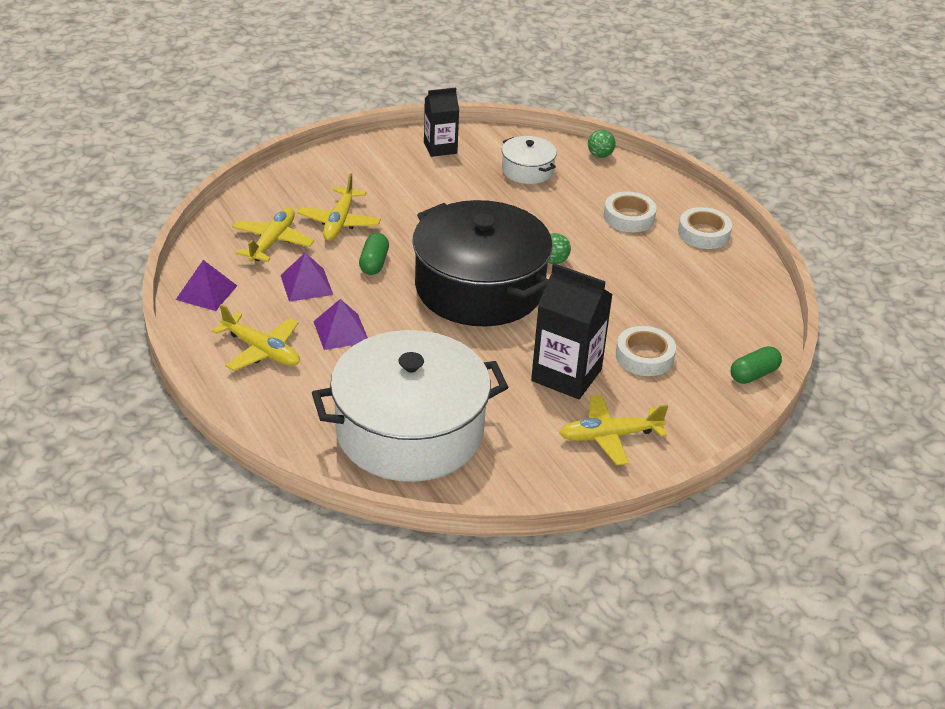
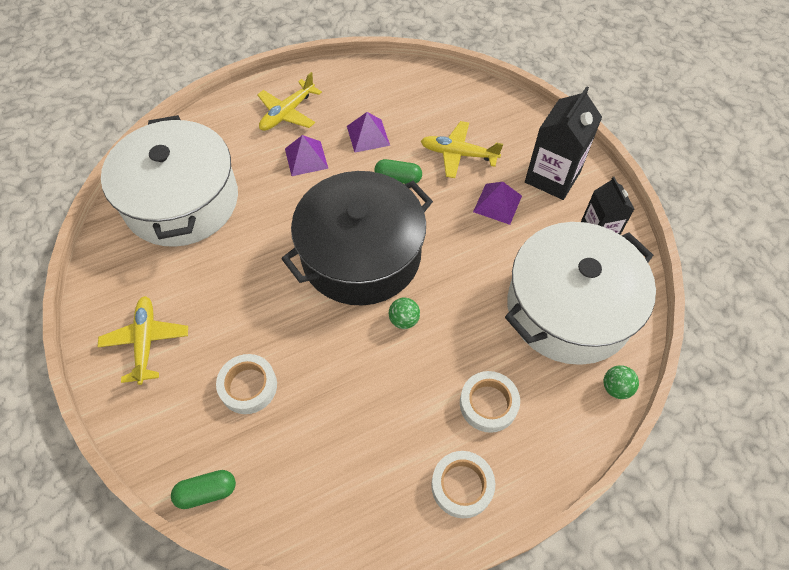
camera: 95 degrees right, 20 degrees up
purple pyramid [176,260,237,311] -> purple pyramid moved to [473,182,522,225]
yellow plane [232,208,314,262] -> none
white pot [502,136,557,184] -> white pot [505,222,656,365], size x2.22
black carton [531,263,613,399] -> black carton moved to [525,86,602,200]
green capsule [731,346,782,384] -> green capsule turned 75 degrees counterclockwise [171,470,236,509]

